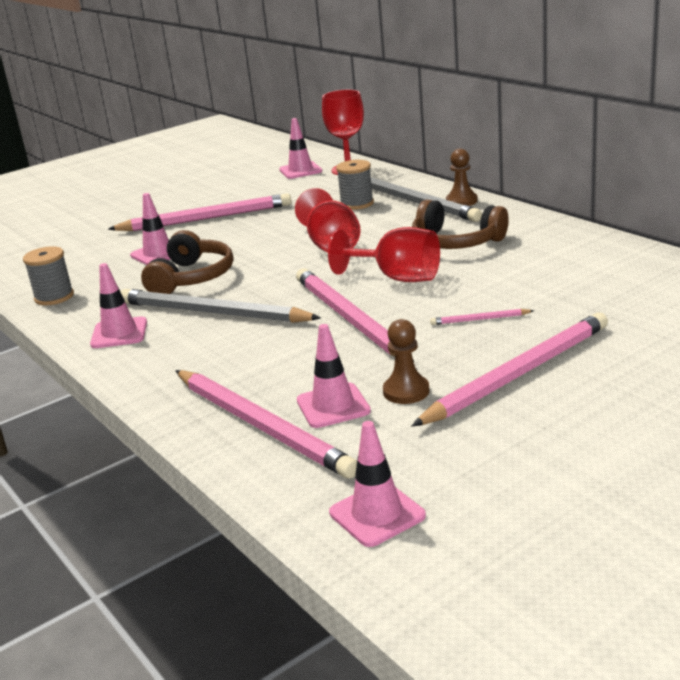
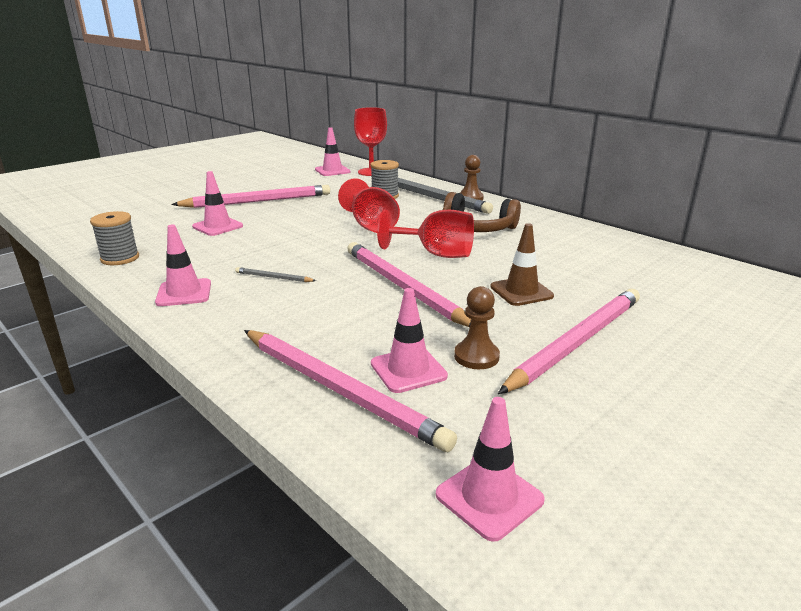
camera: 10 degrees left, 0 degrees up
grey pencil [120,289,321,323] -> grey pencil [235,267,316,282], size x0.42
brown headphones [141,230,233,294] -> none
pink pencil [430,309,534,325] -> brown traffic cone [490,223,554,306]

